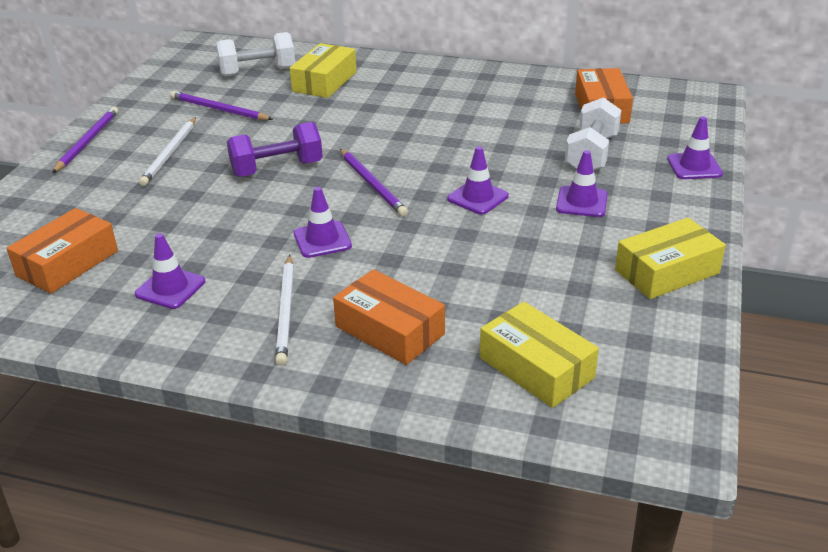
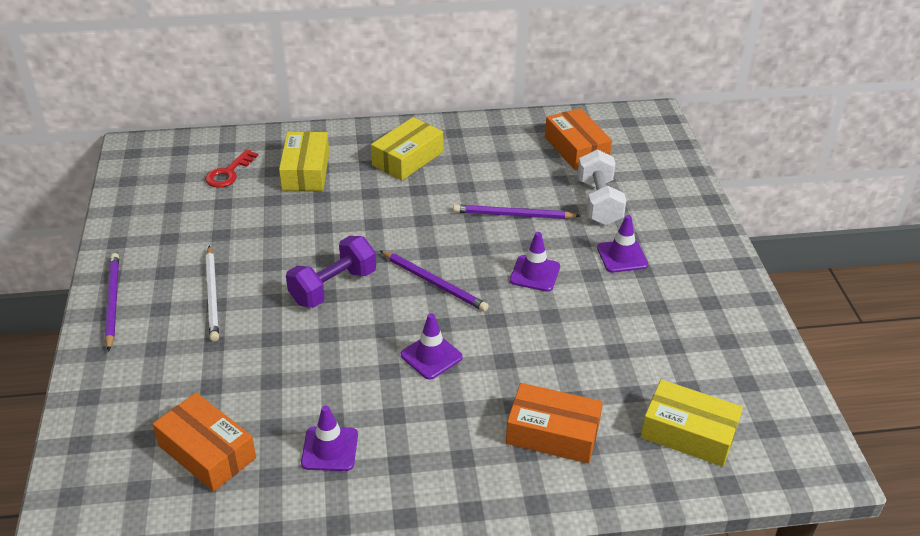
camera: 25 degrees left, 5 degrees up
orange box [6,208,118,294] -> orange box turned 60 degrees counterclockwise [152,393,256,492]
purple pencil [170,91,273,120] -> purple pencil moved to [453,204,580,219]
white dumbbell [216,32,295,76] -> red key [205,149,258,188]
white pencil [275,255,294,366] -> none
yellow box [615,218,726,299] -> yellow box moved to [371,117,443,180]
purple traffic cone [667,116,723,179] -> none

